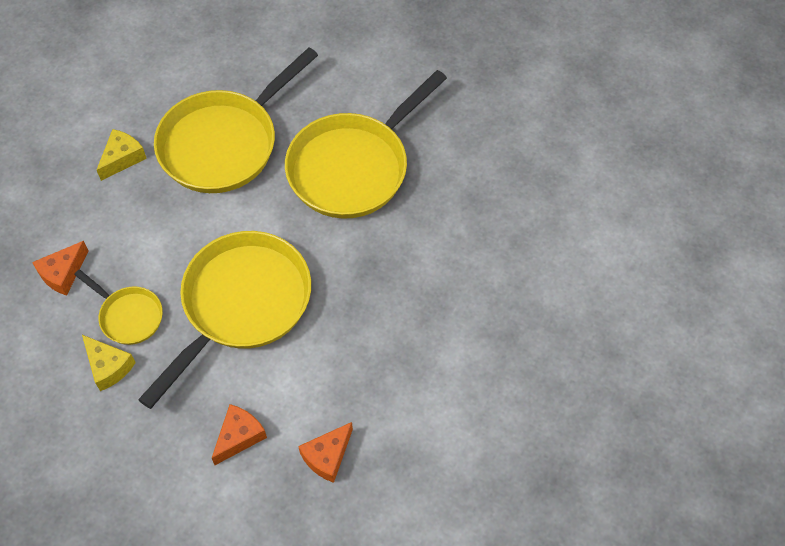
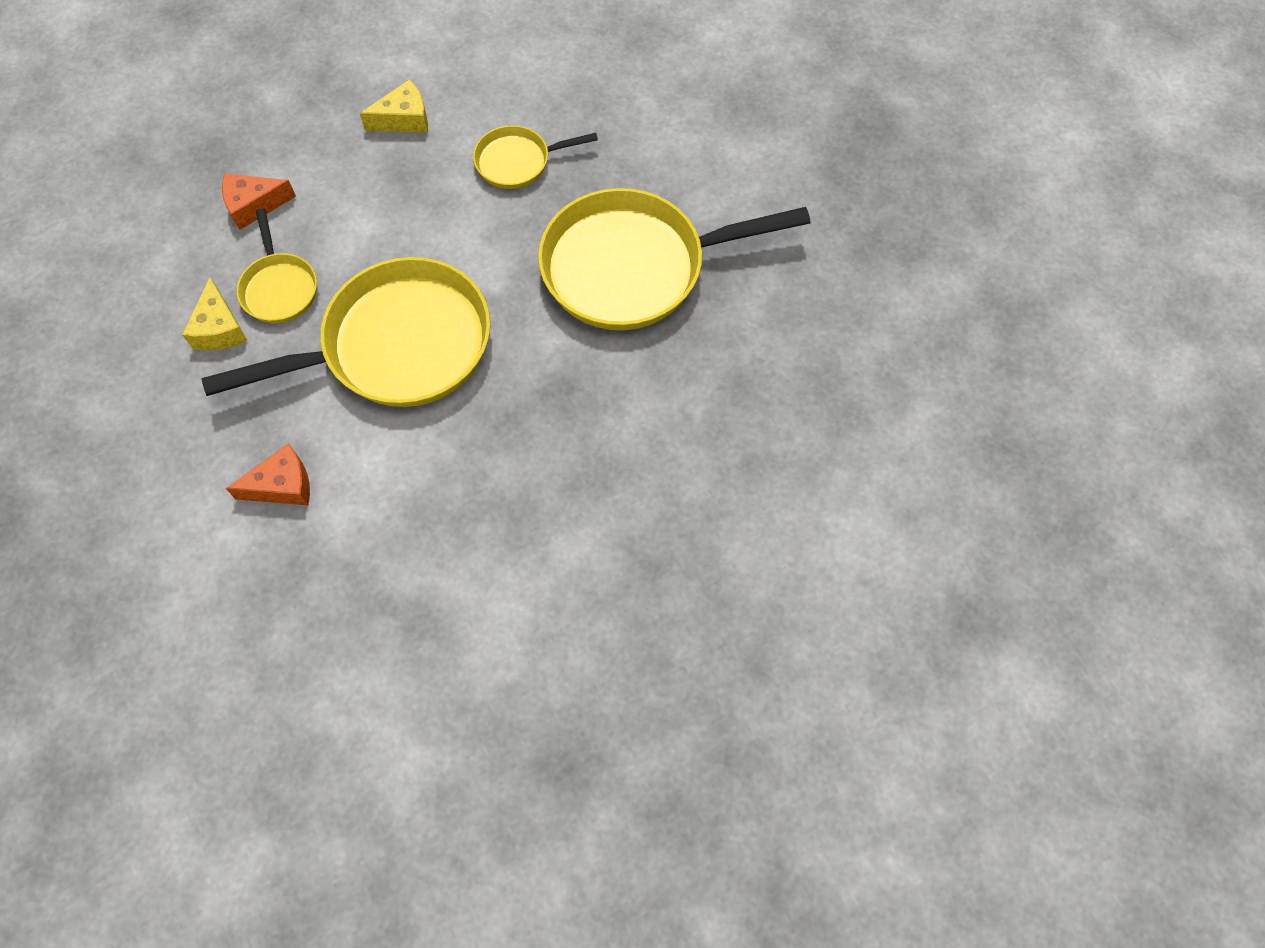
camera: 35 degrees right, 5 degrees up
yellow pan [154,48,318,193] -> yellow pan [473,125,598,189], size x0.49
orange cheese [298,422,353,483] -> none

